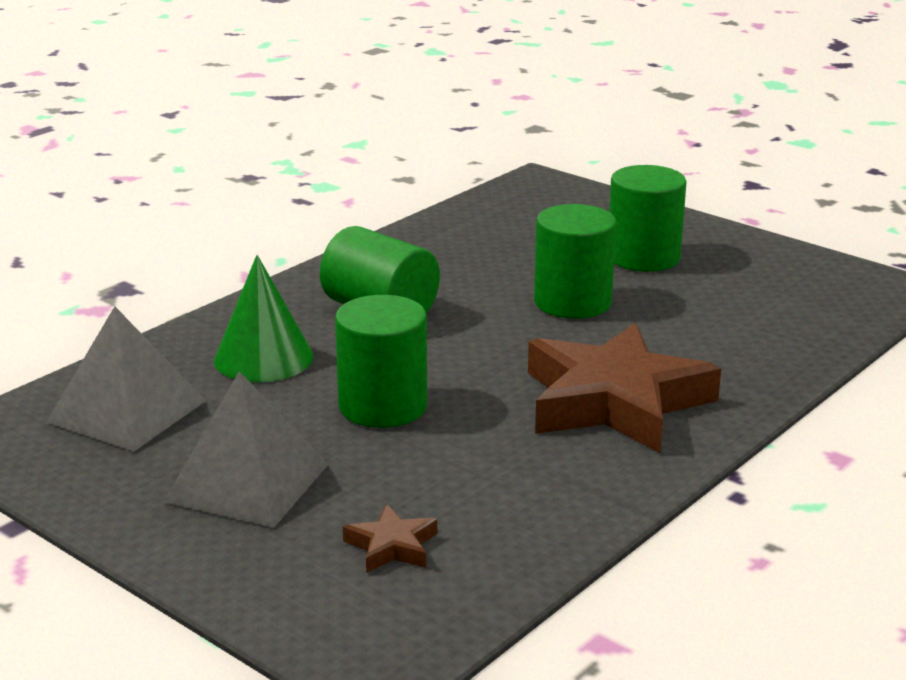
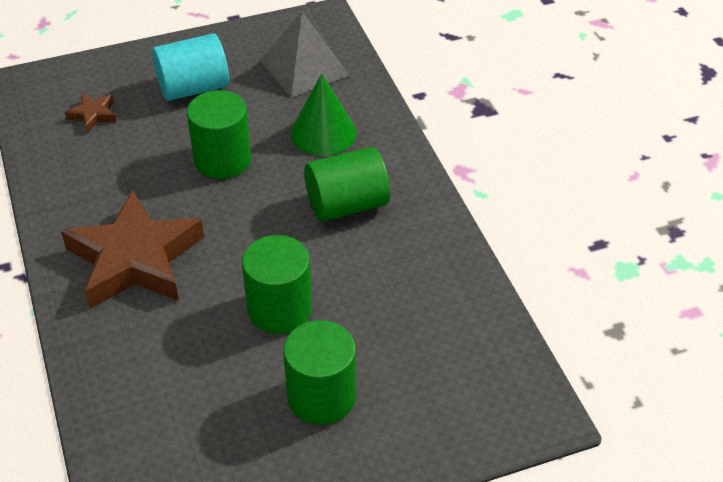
camera: 120 degrees right, 20 degrees up
grey pyramid [164,371,329,528] -> turquoise cylinder [152,33,229,101]

